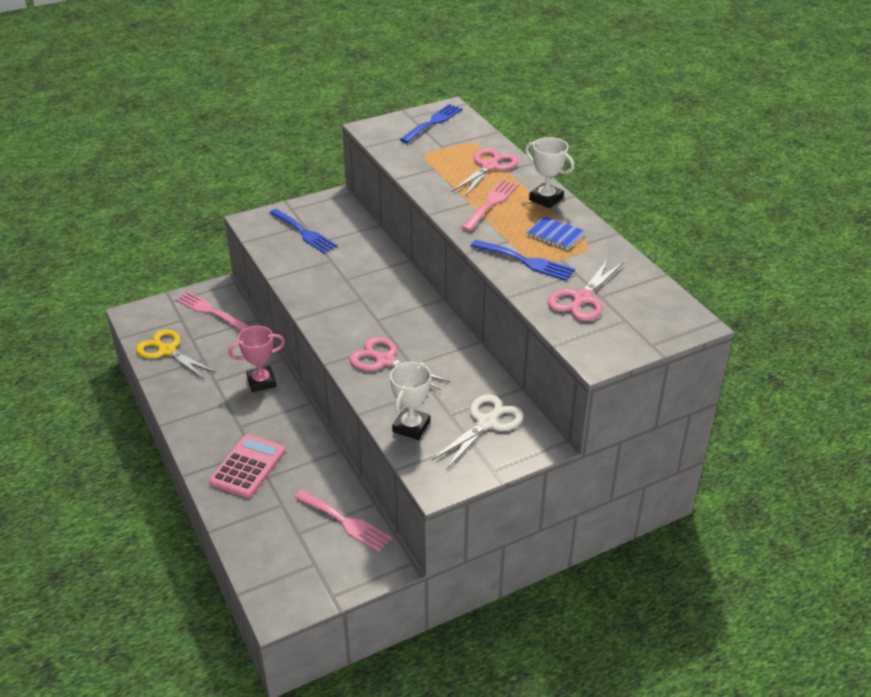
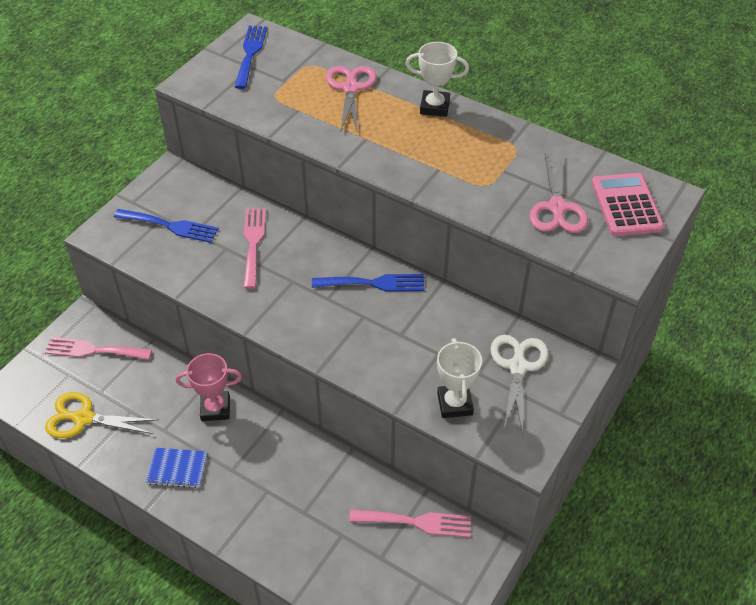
camera: 30 degrees left, 10 degrees up
pink calculator [209,434,285,498] -> pink calculator moved to [592,173,664,236]
pink trophy [228,326,285,392] -> pink trophy turned 45 degrees clockwise [176,353,242,421]
pink scissors [349,337,450,391] -> none
pink fork [461,179,519,231] -> pink fork moved to [243,208,266,289]
blue fork [470,240,575,281] -> blue fork moved to [312,274,425,292]
blue notebook [526,216,586,250] -> blue notebook moved to [146,448,207,488]

